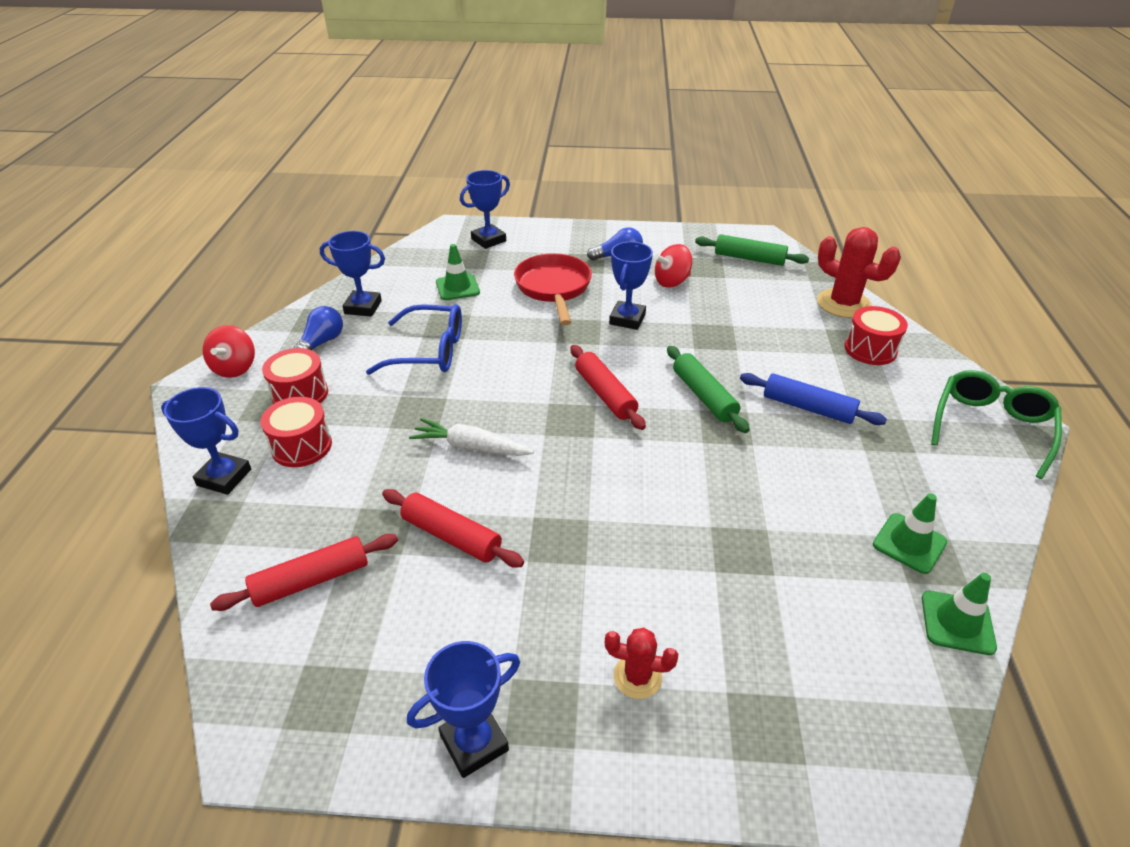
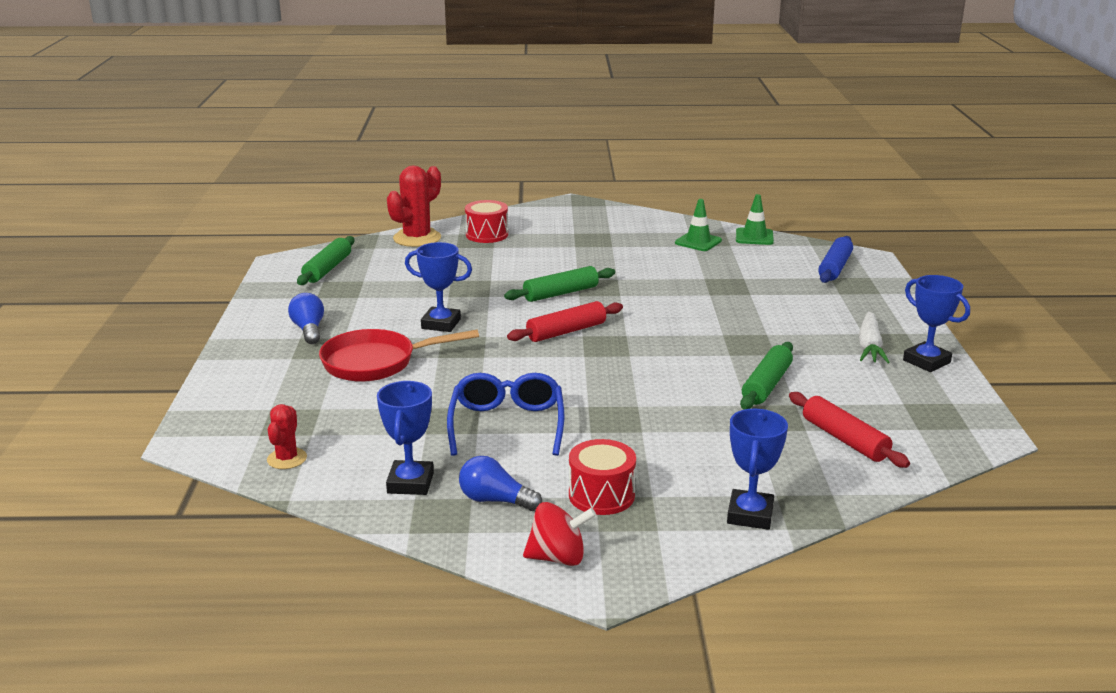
camera: 95 degrees left, 15 degrees down
red drum [261,397,332,467] -> none
red rolling pin [382,489,524,568] -> green rolling pin [740,342,793,410]
white carrot [409,418,534,456] -> white carrot moved to [858,311,890,363]
green traffic cone [436,244,480,300] -> none
blue trophy [460,170,510,249] -> none
red cactus [605,628,678,699] -> red cactus moved to [267,404,307,469]
red spinning top [654,244,692,288] -> none
blue rolling pin [740,373,887,425] -> blue rolling pin moved to [818,236,853,283]
green glasses [931,370,1062,479] -> none

